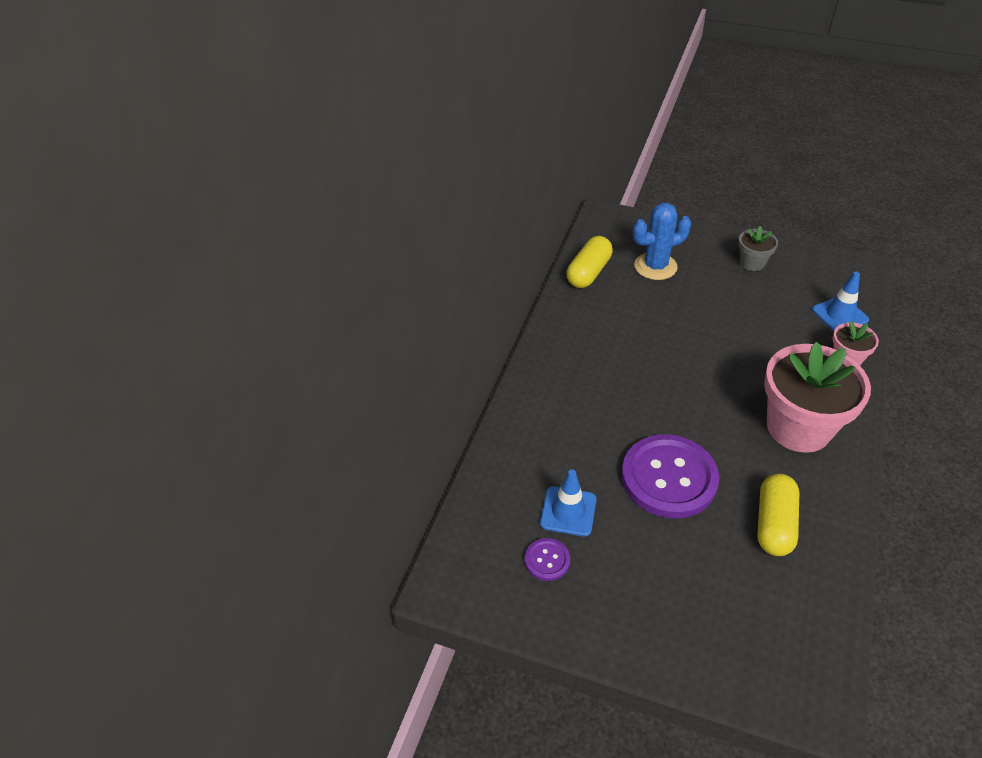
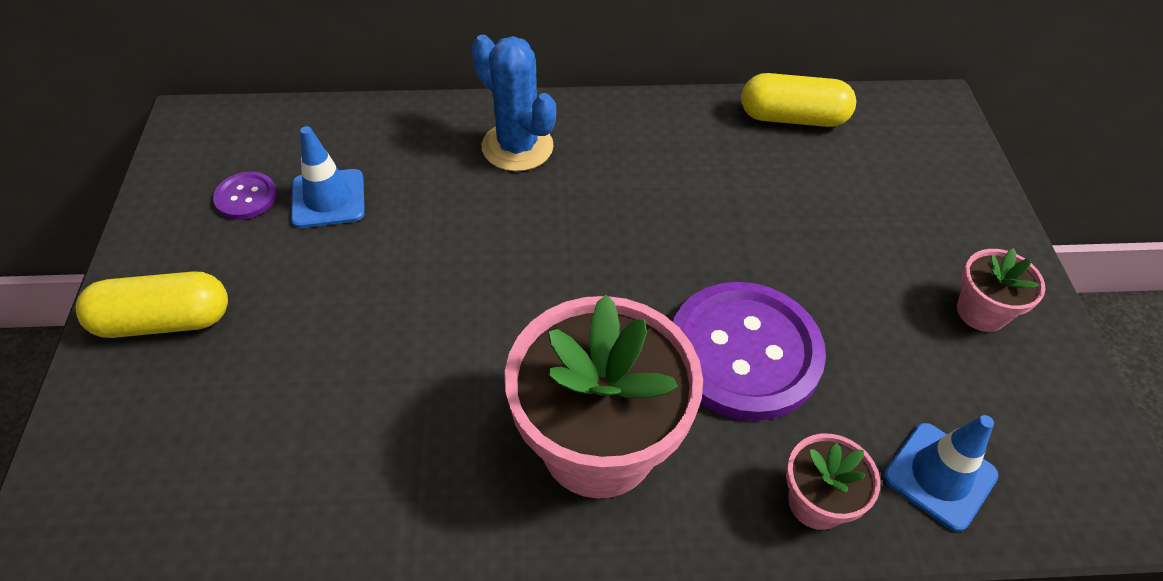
camera: 65 degrees right, 5 degrees up
purple button [621,434,719,518] -> purple button moved to [673,282,826,421]
blue cactus [633,203,691,280] -> blue cactus moved to [472,35,556,171]
grey flower pot [738,226,778,271] -> pink flower pot [957,248,1046,332]
yellow capsule [757,473,799,556] -> yellow capsule moved to [76,271,228,338]

